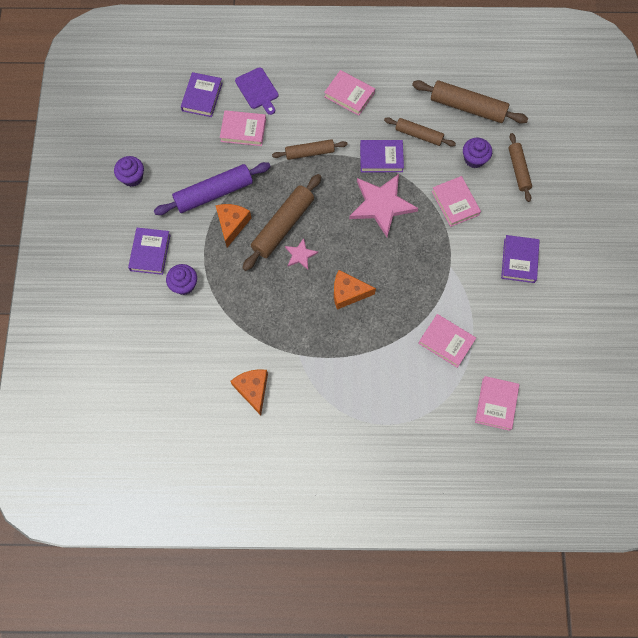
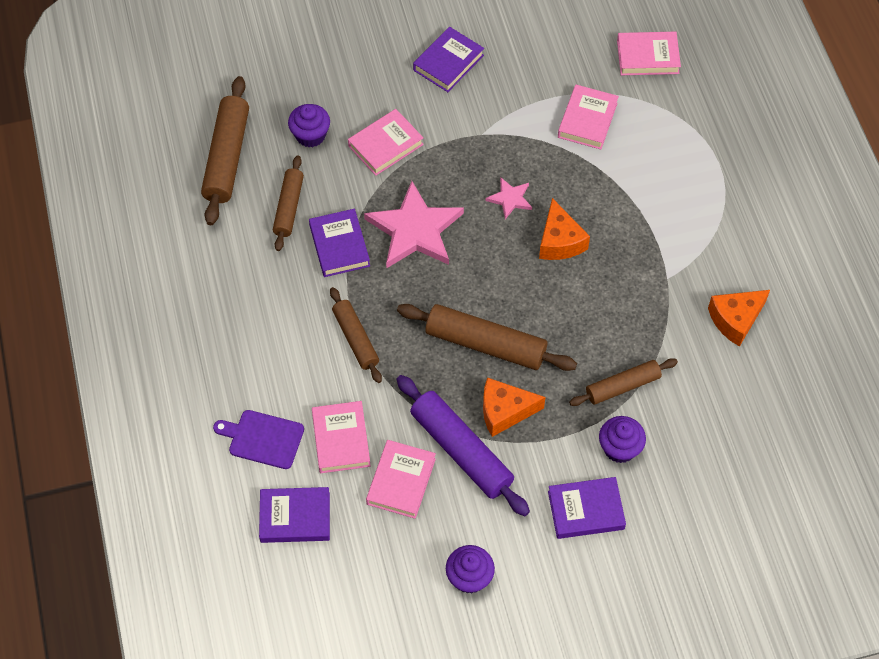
camera: 105 degrees left, 10 degrees down
purple cutting board [235,67,278,115] -> purple cutting board turned 120 degrees counterclockwise [213,410,304,469]
pink star [285,238,318,270] -> pink star moved to [486,177,532,219]
pink book [324,70,375,116] -> pink book moved to [366,440,436,519]
purple book [501,235,540,283] -> purple book turned 45 degrees counterclockwise [413,27,484,92]
brown rolling pin [508,133,532,202] -> brown rolling pin moved to [569,358,678,406]

